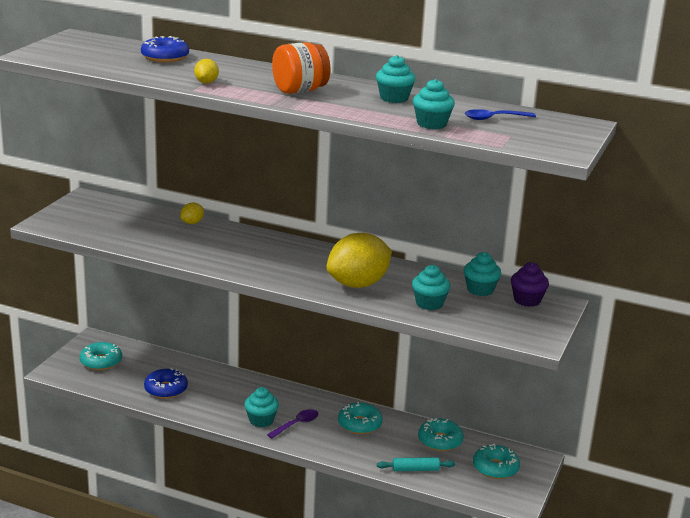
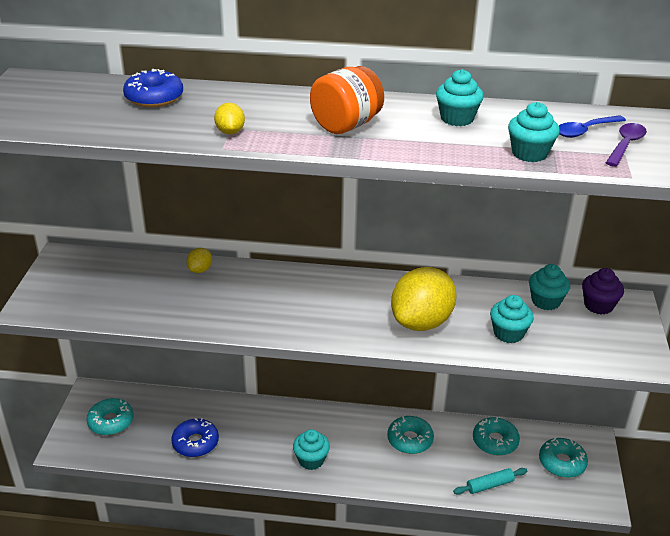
camera: 15 degrees left, 10 degrees up
purple spoon [267,409,318,439] -> purple spoon moved to [606,123,647,167]

